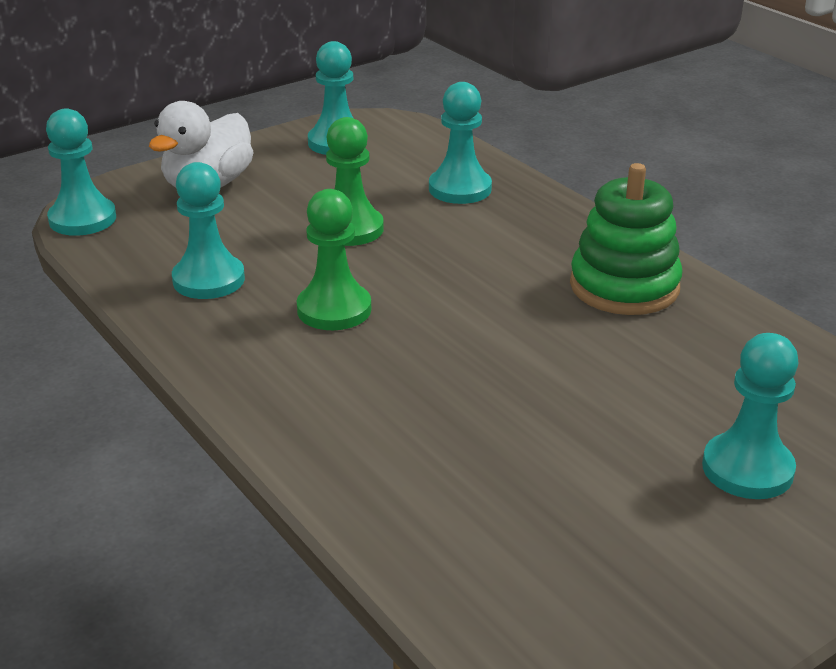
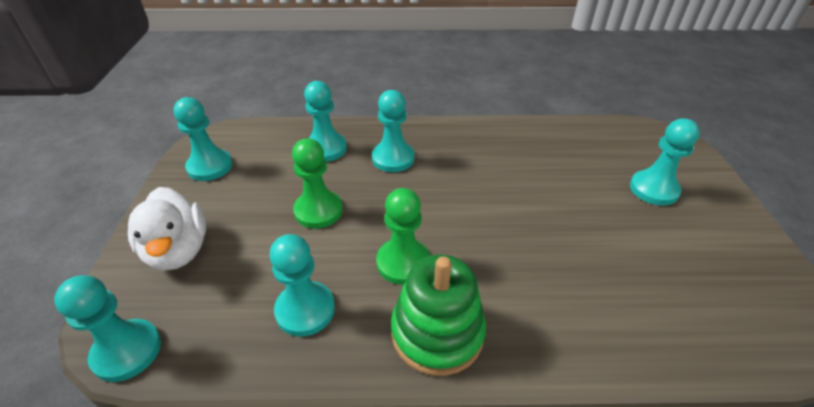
camera: 55 degrees left, 10 degrees up
green stacking toy [570,163,683,315] -> green stacking toy moved to [391,254,486,376]
none -> turquoise pawn [372,90,415,172]

